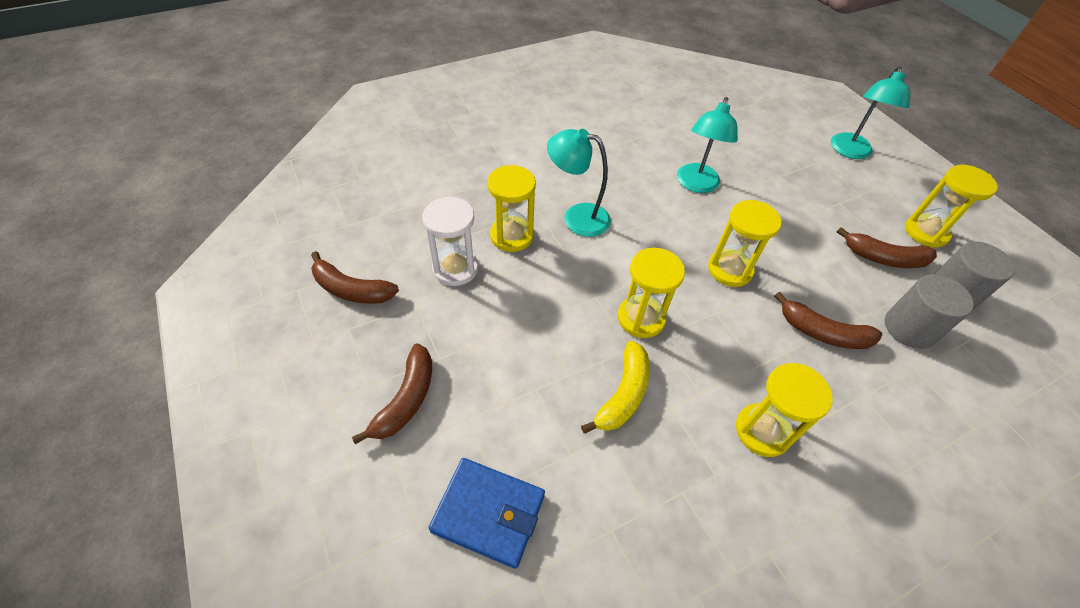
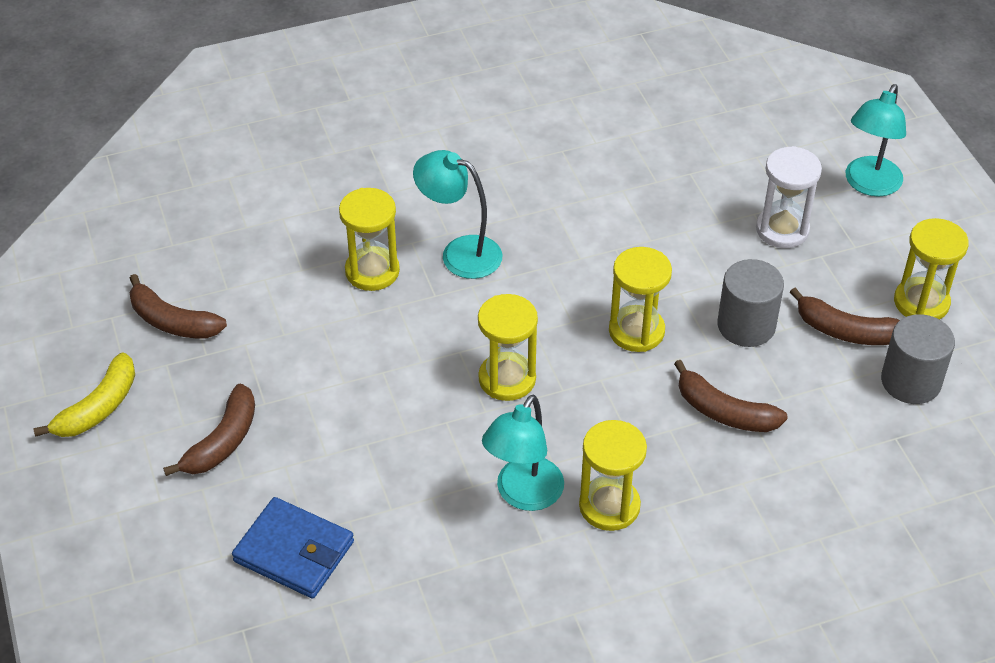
camera: 10 degrees right, 5 degrees down
white hourglass [423,196,478,286] -> white hourglass moved to [756,146,822,248]
yellow banana [581,341,649,434] -> yellow banana moved to [33,352,135,437]
turquoise lamp [677,97,738,193] -> turquoise lamp moved to [482,395,564,511]
grey cylinder [885,274,974,349] -> grey cylinder moved to [717,259,784,347]

